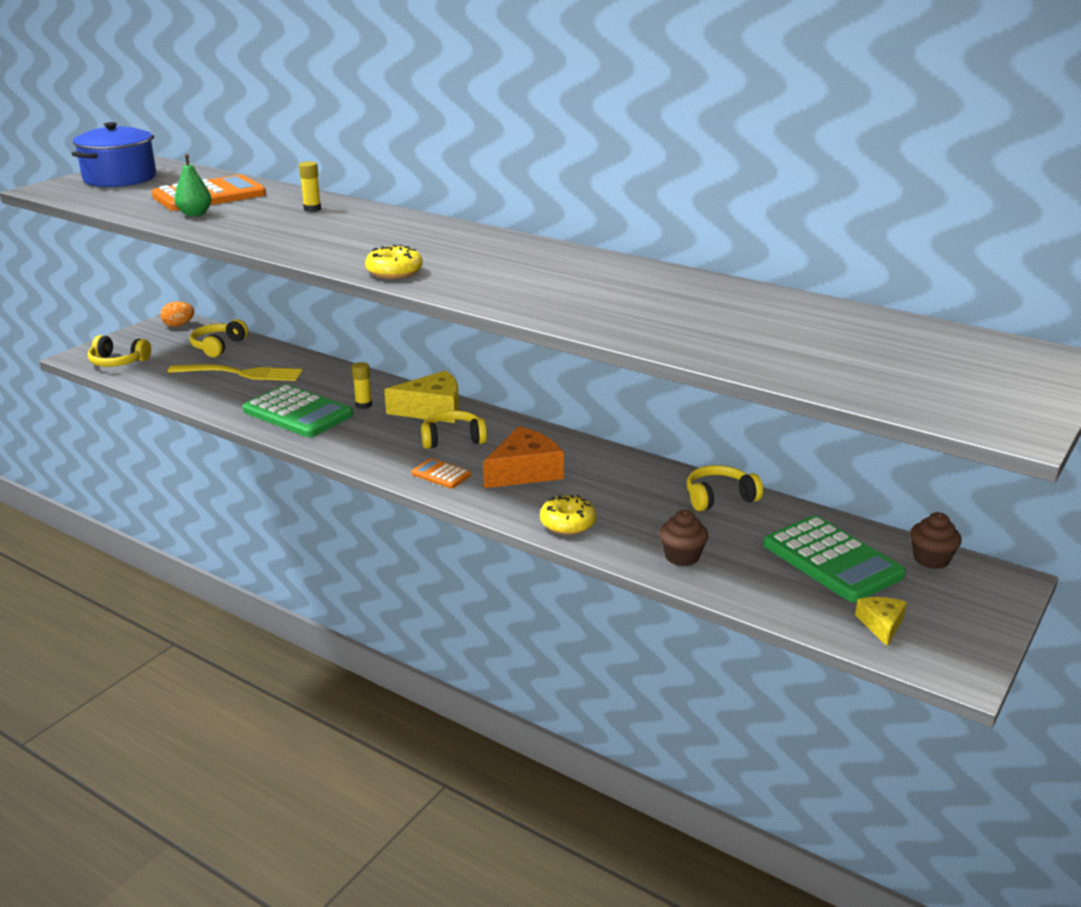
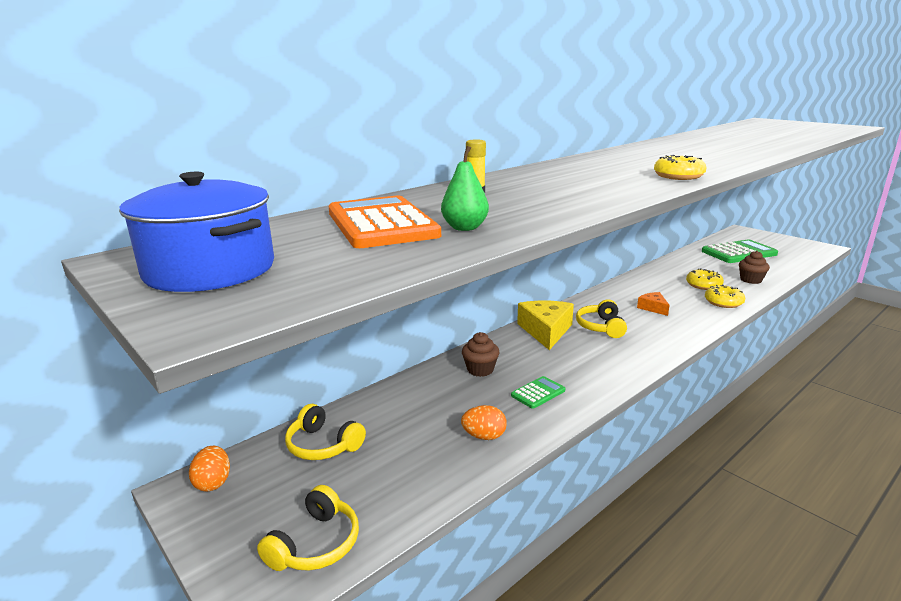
camera: 75 degrees left, 5 degrees down
yellow fork [168,364,303,381] -> none
green calculator [243,384,353,437] -> green calculator [511,376,565,409], size x0.48
yellow glue stick [352,362,372,409] -> none
orange calculator [411,458,471,488] -> none
orange cheese [483,426,564,488] -> orange cheese [637,292,670,316], size x0.54
yellow headphones [687,465,763,511] -> none
yellow cheese [855,597,907,647] -> none
brown cupcake [910,512,962,569] -> brown cupcake moved to [462,332,500,377]
none -> orange egg [461,405,507,440]
none -> yellow donut [686,268,724,290]

